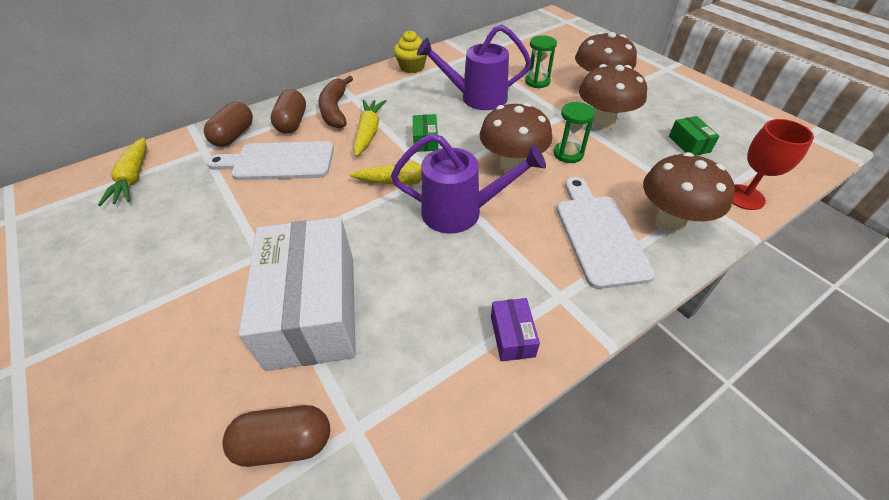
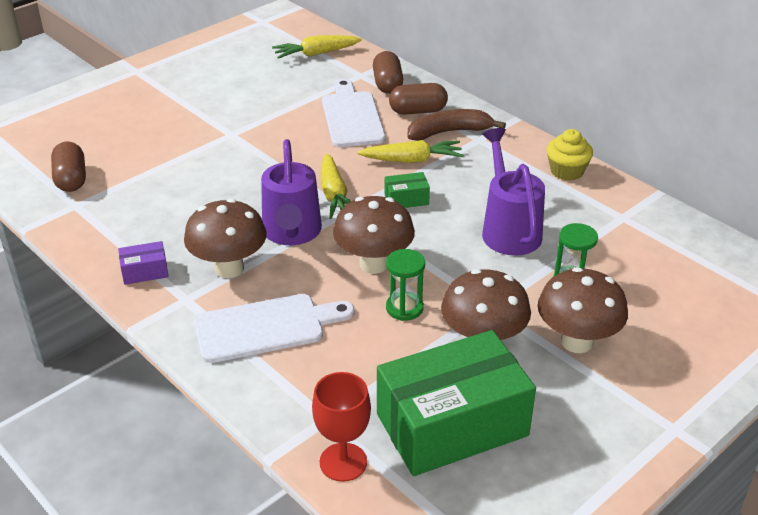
camera: 80 degrees right, 10 degrees down
brown capsule [204,102,253,147] -> brown capsule turned 75 degrees clockwise [373,51,403,94]
white box [238,217,356,371] -> none
brown mushroom [643,152,735,232] -> brown mushroom moved to [184,199,267,278]
green box [669,116,720,155] -> green box [377,330,536,476], size x2.49

